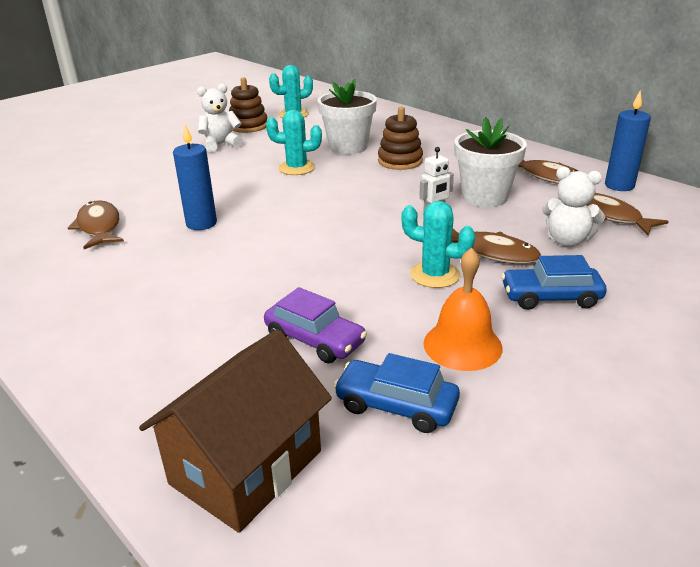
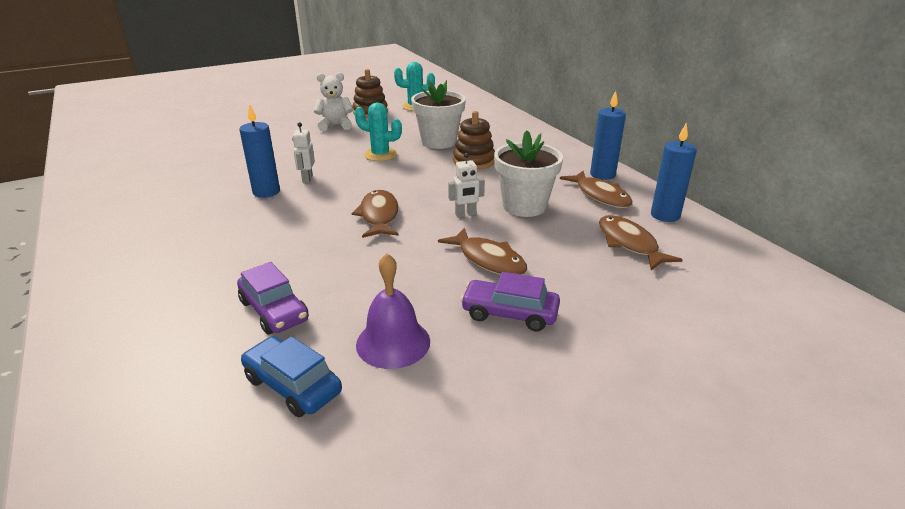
camera: 15 degrees right, 0 degrees up
brown fish [68,200,124,249] -> brown fish moved to [351,190,399,238]
brown house [139,329,332,533] -> none
turquoise cactus [401,201,475,288] -> none
orange bell [423,247,503,371] -> purple bell [356,253,430,369]
blue car [501,255,607,310] -> purple car [460,272,560,331]
white teddy bear [542,167,605,246] -> none
none -> white robot [293,122,315,183]
none -> blue candle [590,91,626,180]

